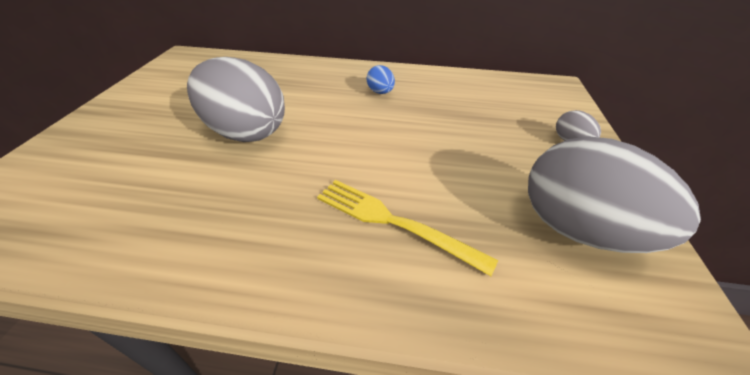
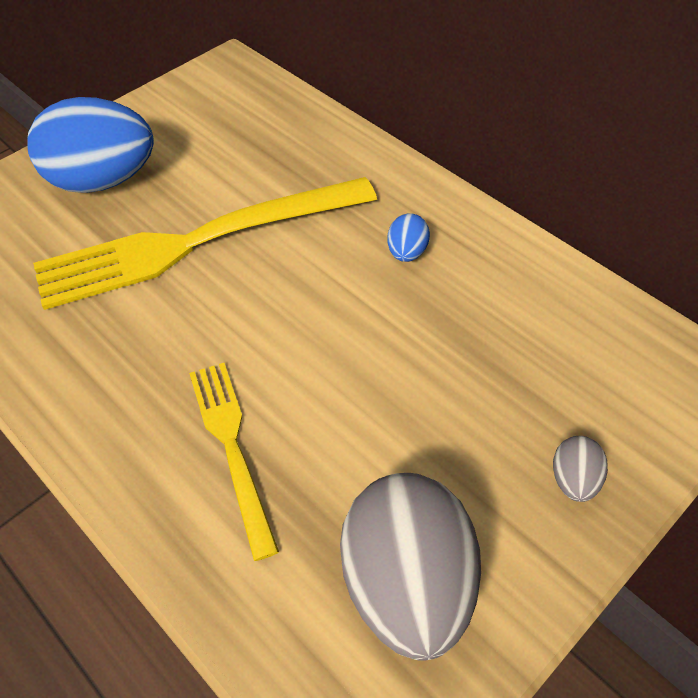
camera: 40 degrees right, 10 degrees up
grey egg [187,57,285,142] -> yellow fork [33,177,377,310]
none -> blue egg [28,97,154,193]

